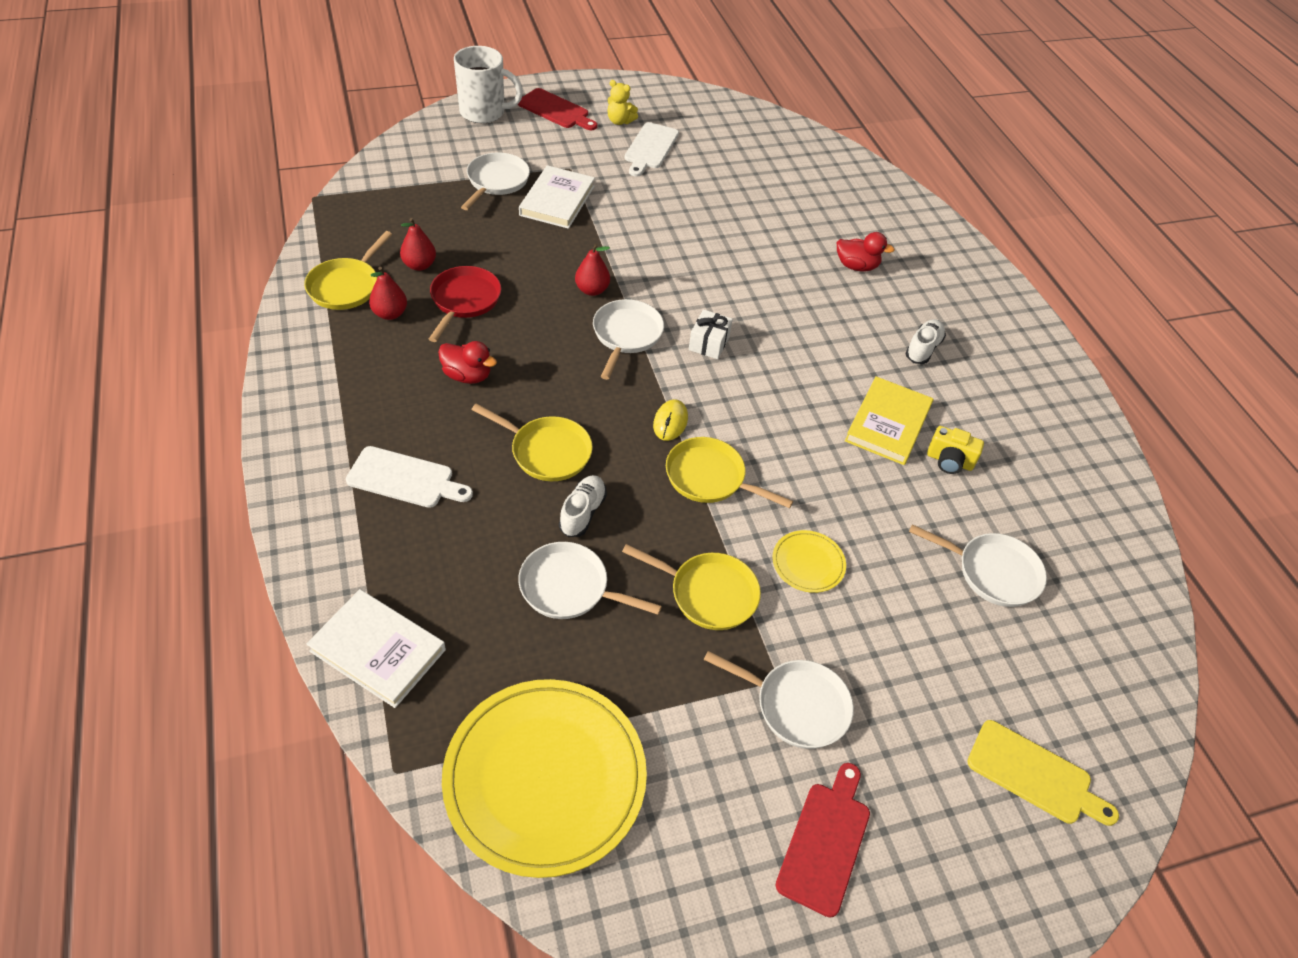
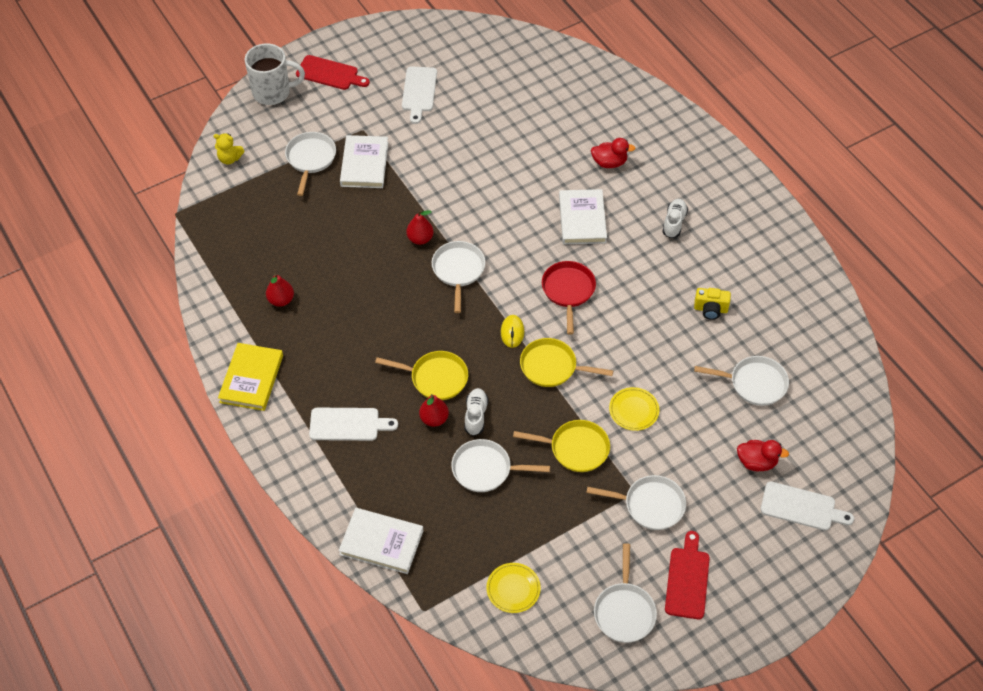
camera: 10 degrees left, 5 degrees up
yellow pan [304,231,392,310] -> none
red pear [400,218,436,271] -> red pear moved to [419,394,449,427]
red pan [429,266,501,342] -> red pan moved to [542,261,596,335]
red duck [438,341,497,384] -> red duck moved to [737,440,789,471]
yellow plate [442,679,647,878] -> yellow plate [486,563,541,613], size x0.43
yellow teddy bear [608,80,638,125] -> yellow teddy bear moved to [214,133,244,164]
white gift [689,309,733,359] -> none
yellow book [845,376,933,465] -> yellow book moved to [218,343,283,411]
yellow cutting board [967,720,1119,826] -> white cutting board [761,481,854,531]
none -> white book [559,189,607,244]
none -> white pan [594,543,657,643]

